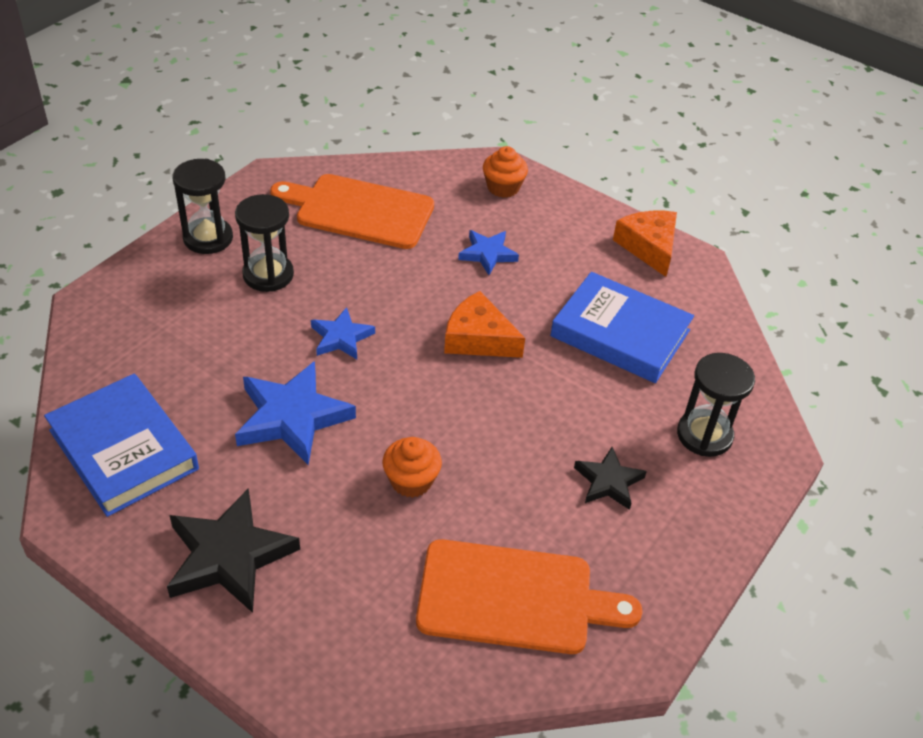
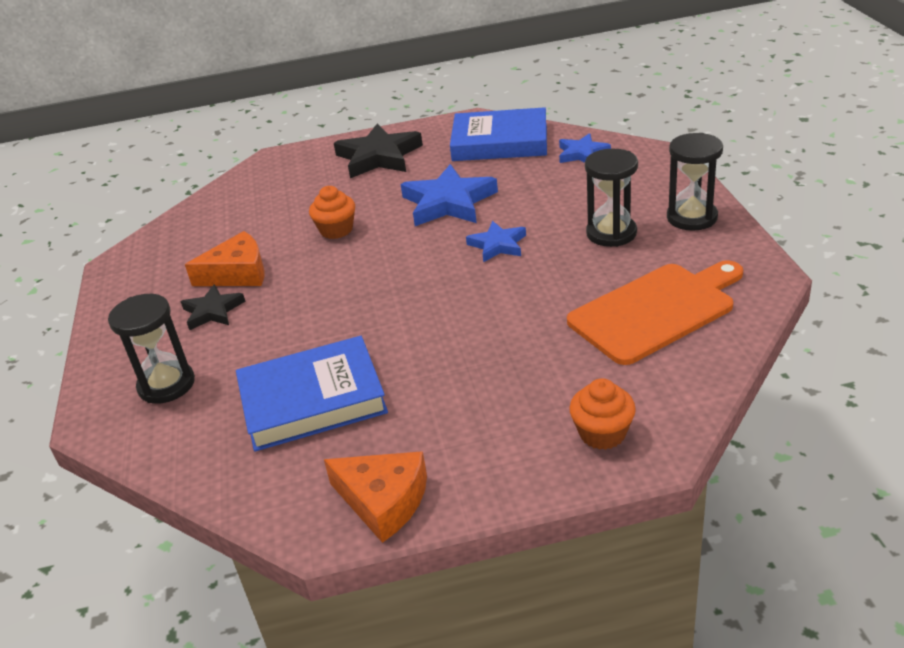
camera: 140 degrees right, 10 degrees down
orange cutting board [416,539,643,654] -> none
orange cheese [444,291,525,358] -> orange cheese moved to [185,231,265,286]
blue star [458,230,519,275] -> blue star moved to [559,133,611,163]

